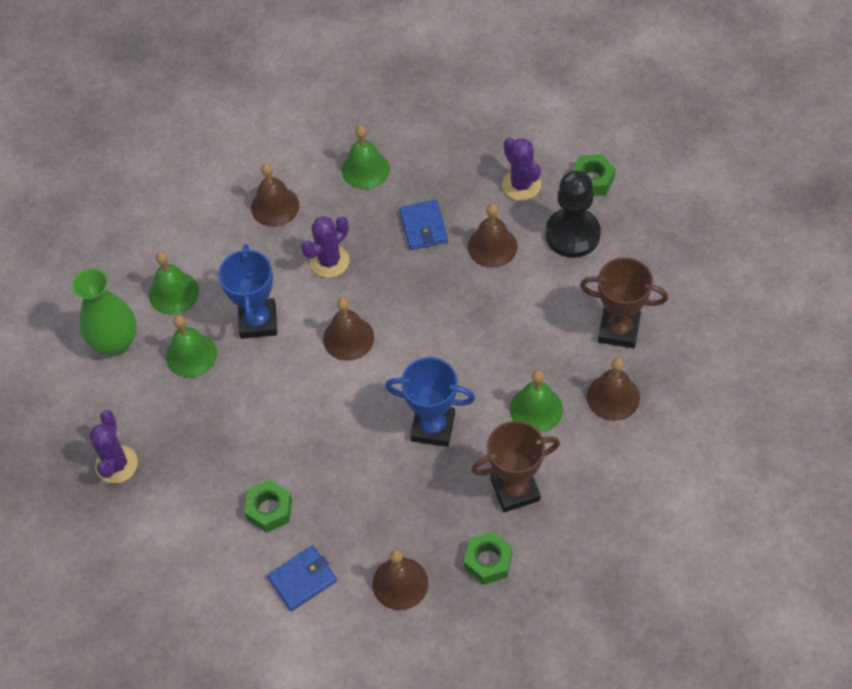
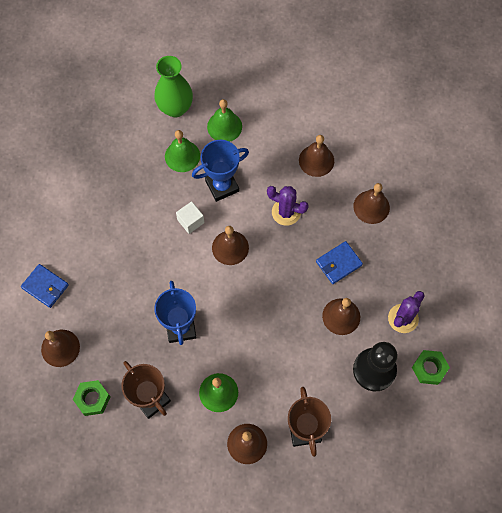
camera: 65 degrees right, 10 degrees up
purple cactus [89,410,138,484] -> none
green nut [244,480,292,533] -> none
green bell [342,125,390,189] -> brown bell [353,183,390,224]
none -> white cube [176,201,204,234]

